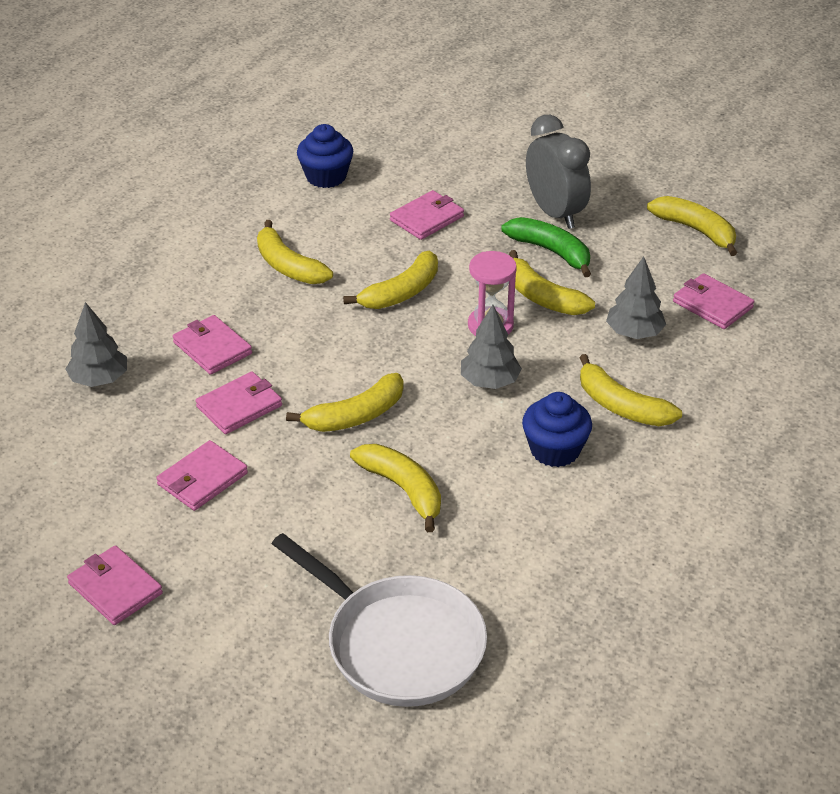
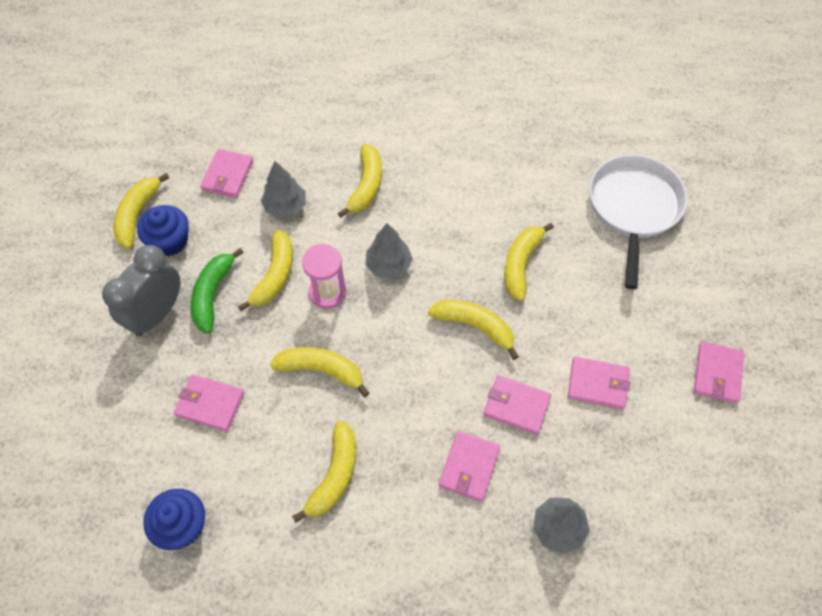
camera: 120 degrees left, 20 degrees up
blue cupcake [522,392,592,467] -> blue cupcake moved to [137,205,189,256]

